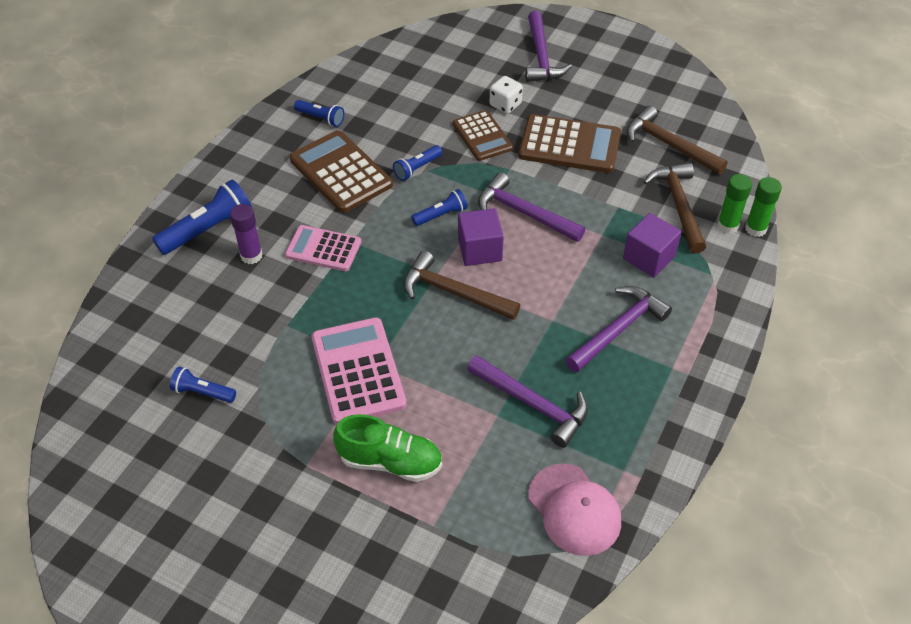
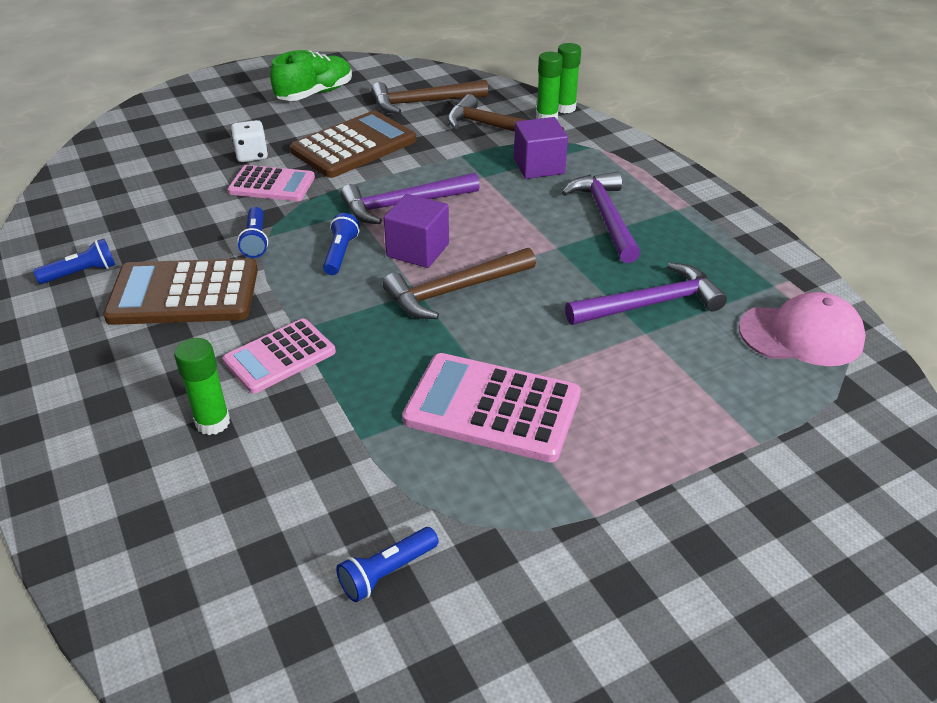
camera: 55 degrees left, 10 degrees down
blue flashlight [152,180,252,255] -> none
purple glue stick [230,204,263,264] -> green glue stick [174,338,230,435]
green shoe [333,414,442,482] -> green shoe moved to [270,50,352,101]
brown calculator [453,110,513,161] -> pink calculator [228,165,315,201]
purple hammer [525,11,572,82] -> none

